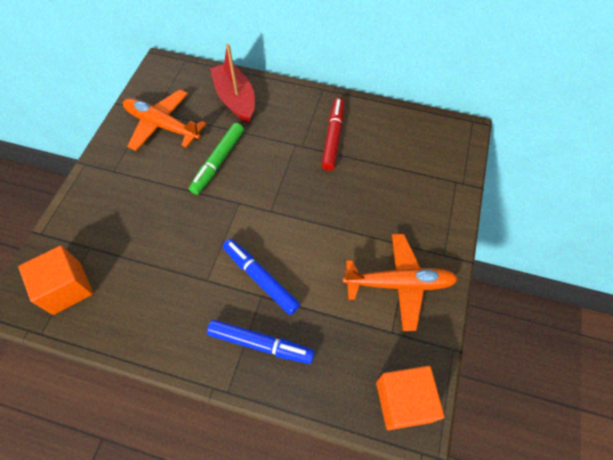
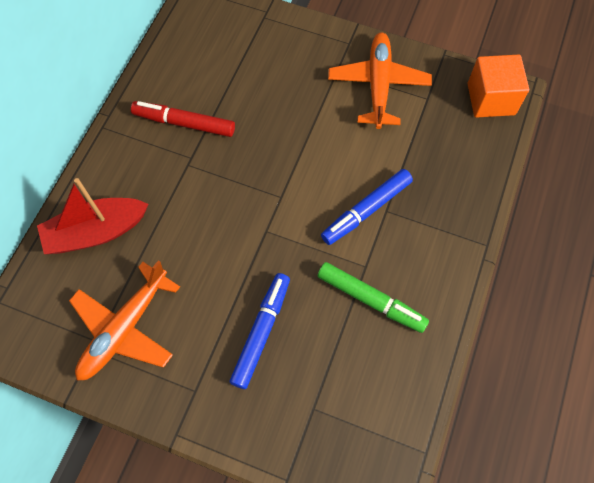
camera: 85 degrees left, 5 degrees up
orange cube [18,246,93,315] -> none
green marker [189,123,244,195] -> green marker moved to [318,262,429,333]
blue marker [207,320,314,364] -> blue marker moved to [230,273,290,389]

